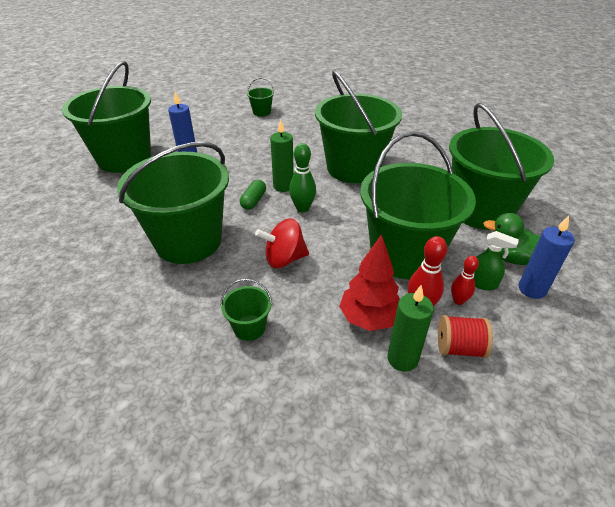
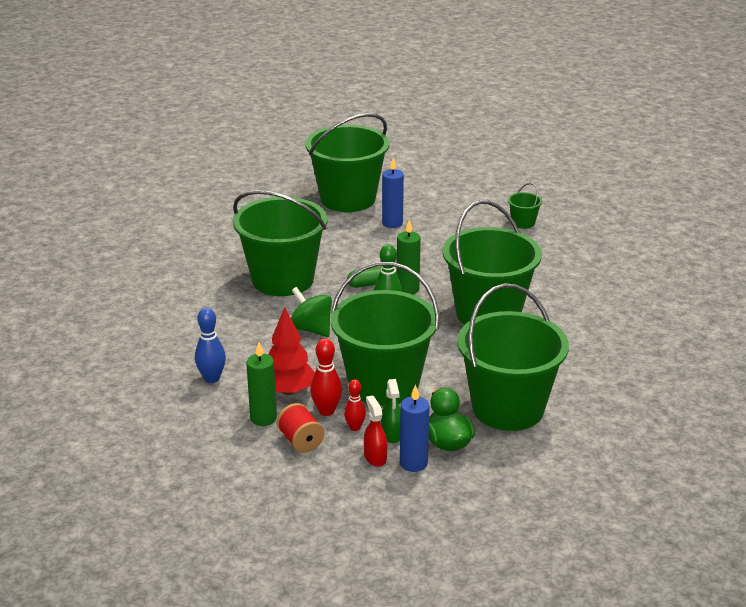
camera: 55 degrees right, 10 degrees down
green bucket [221,279,272,341] -> none
red spinning top [255,218,309,268] -> green spinning top [291,287,332,337]
none -> blue bowling pin [195,307,226,383]
none -> red spray bottle [364,395,387,467]

